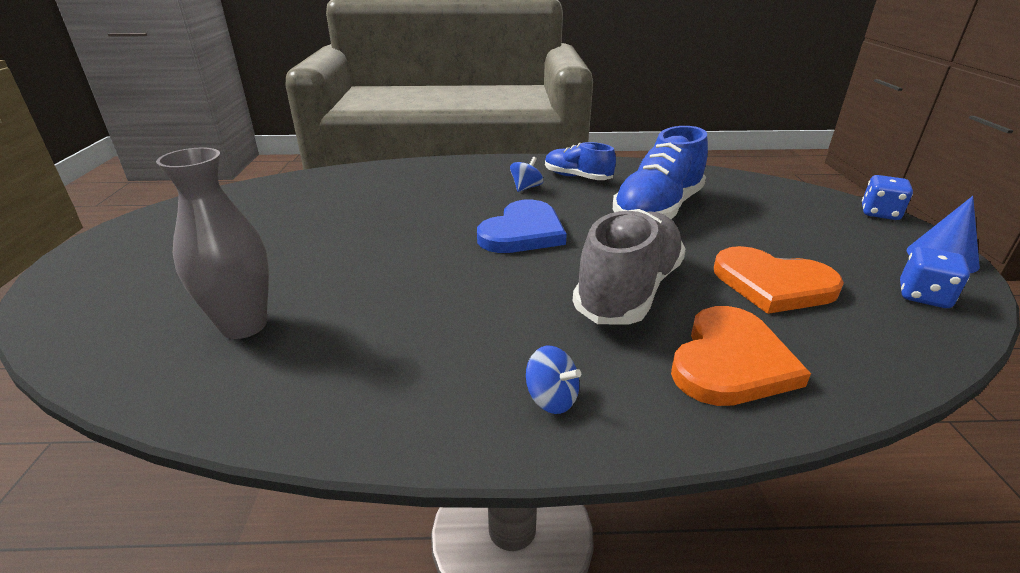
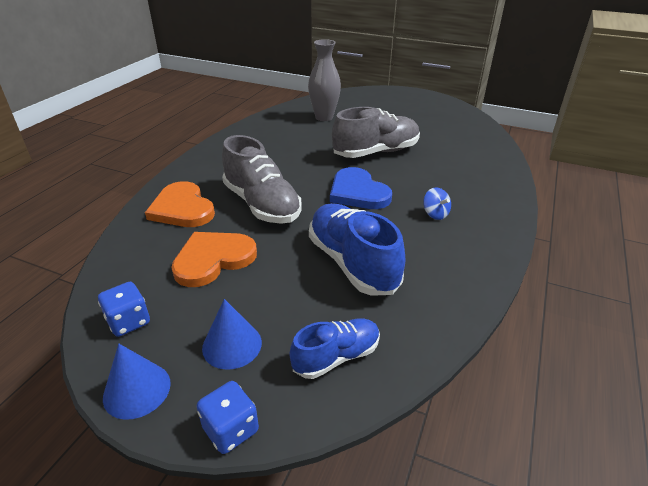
camera: 115 degrees right, 5 degrees up
blue spinning top [526,346,581,414] -> none
blue shoe [545,142,616,180] -> blue shoe moved to [290,319,380,379]
none -> blue cone [202,299,262,370]
none -> grey shoe [332,107,420,158]

